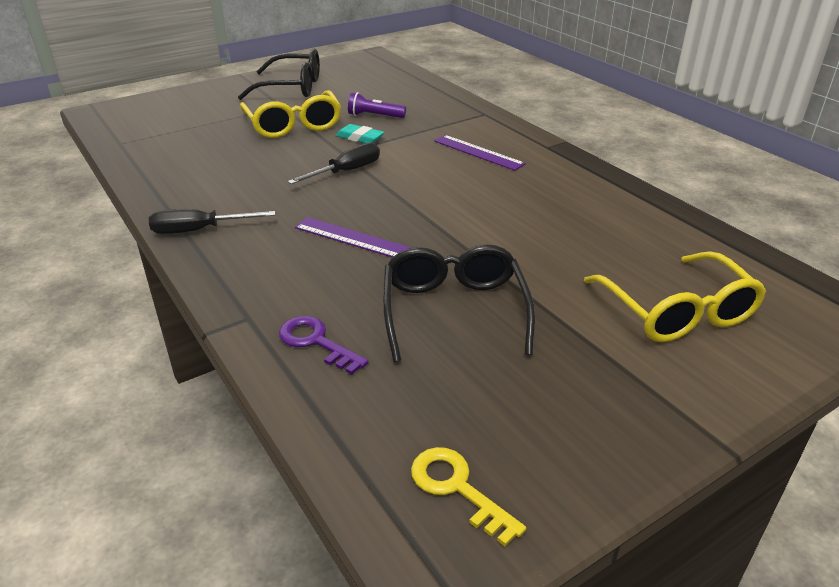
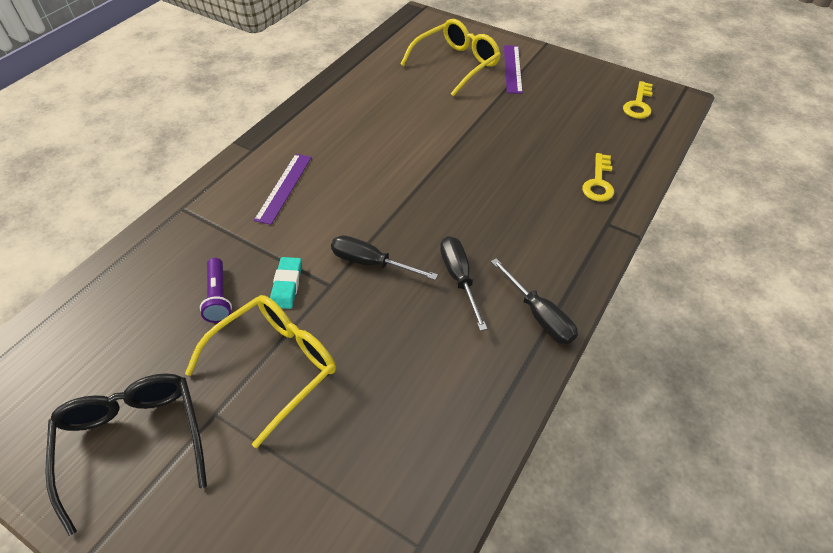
camera: 115 degrees left, 15 degrees up
purple key [279,316,369,375] -> yellow key [582,153,614,202]
purple ruler [295,217,411,257] -> purple ruler moved to [504,45,523,94]
black glasses [383,244,535,362] -> none
none -> black screwdriver [440,236,487,331]

